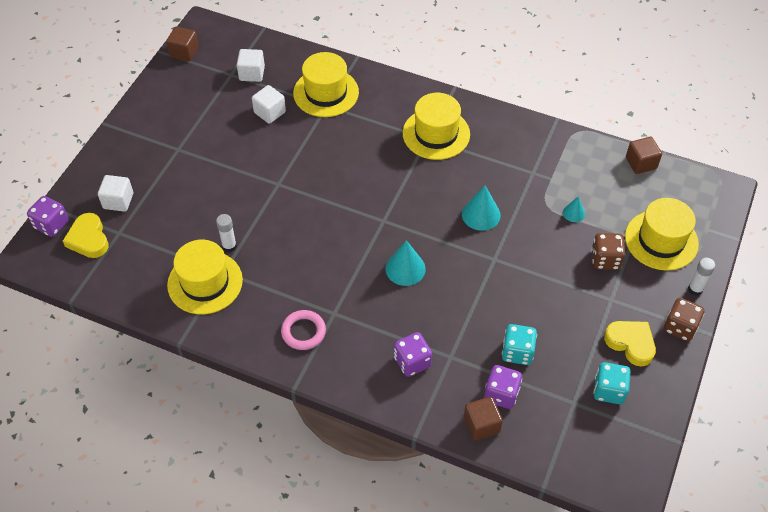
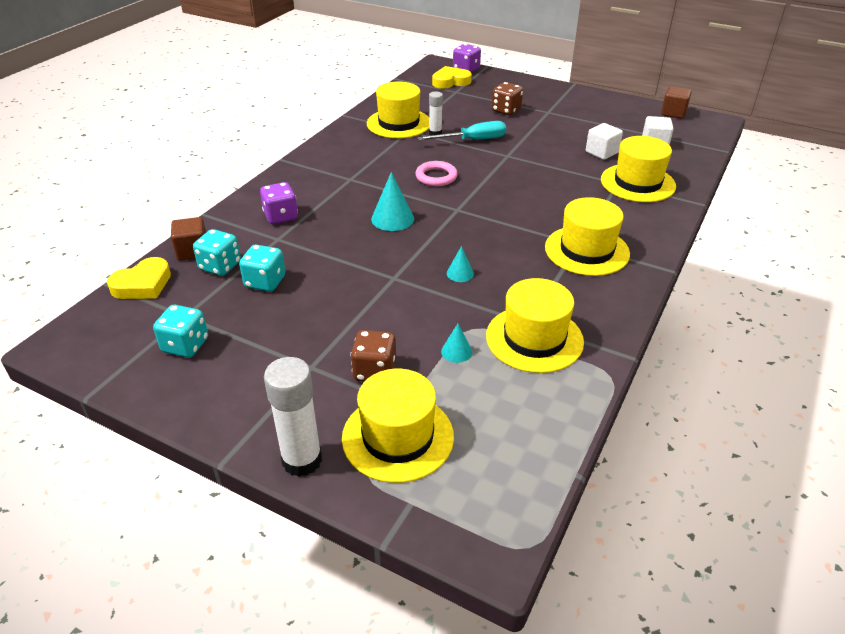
camera: 95 degrees right, 15 degrees down
white cube [98,175,133,212] -> none
pink ring [281,310,326,350] -> pink ring moved to [415,161,458,186]
turquoise cone [462,185,501,231] -> turquoise cone [447,246,474,282], size x0.58
purple dice [484,365,522,409] -> turquoise dice [193,229,241,276]
yellow heart [604,321,656,366] -> yellow heart moved to [107,257,171,299]
brown cube [626,137,662,174] -> none
brown dice [664,298,704,341] -> brown dice moved to [492,82,523,115]
white glue stick [688,257,715,296] -> white glue stick [264,357,322,477], size x1.75
none -> turquoise screwdriver [417,121,506,140]
none -> yellow hat [486,278,584,373]

